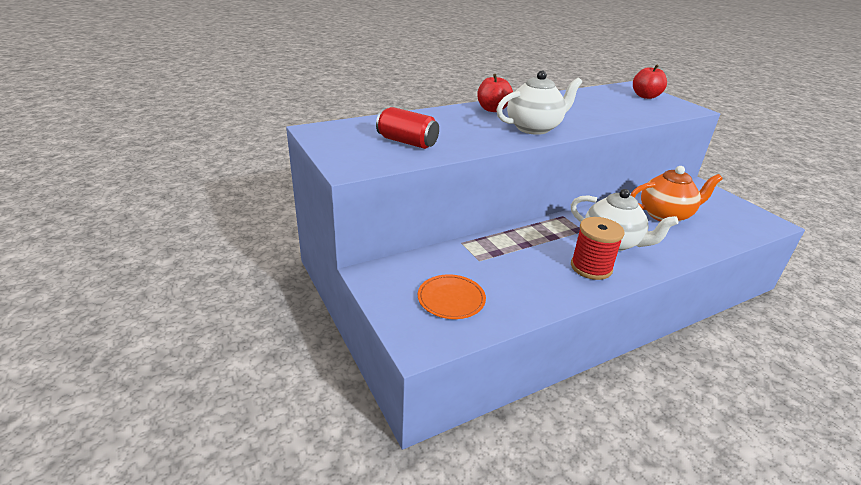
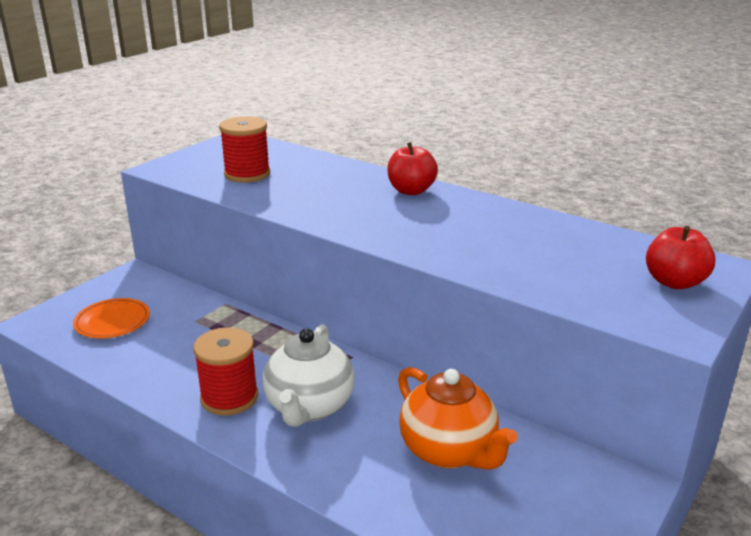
camera: 65 degrees right, 5 degrees down
red can [376,107,439,149] -> red spool [219,116,270,183]
white teapot [497,71,582,135] -> none

